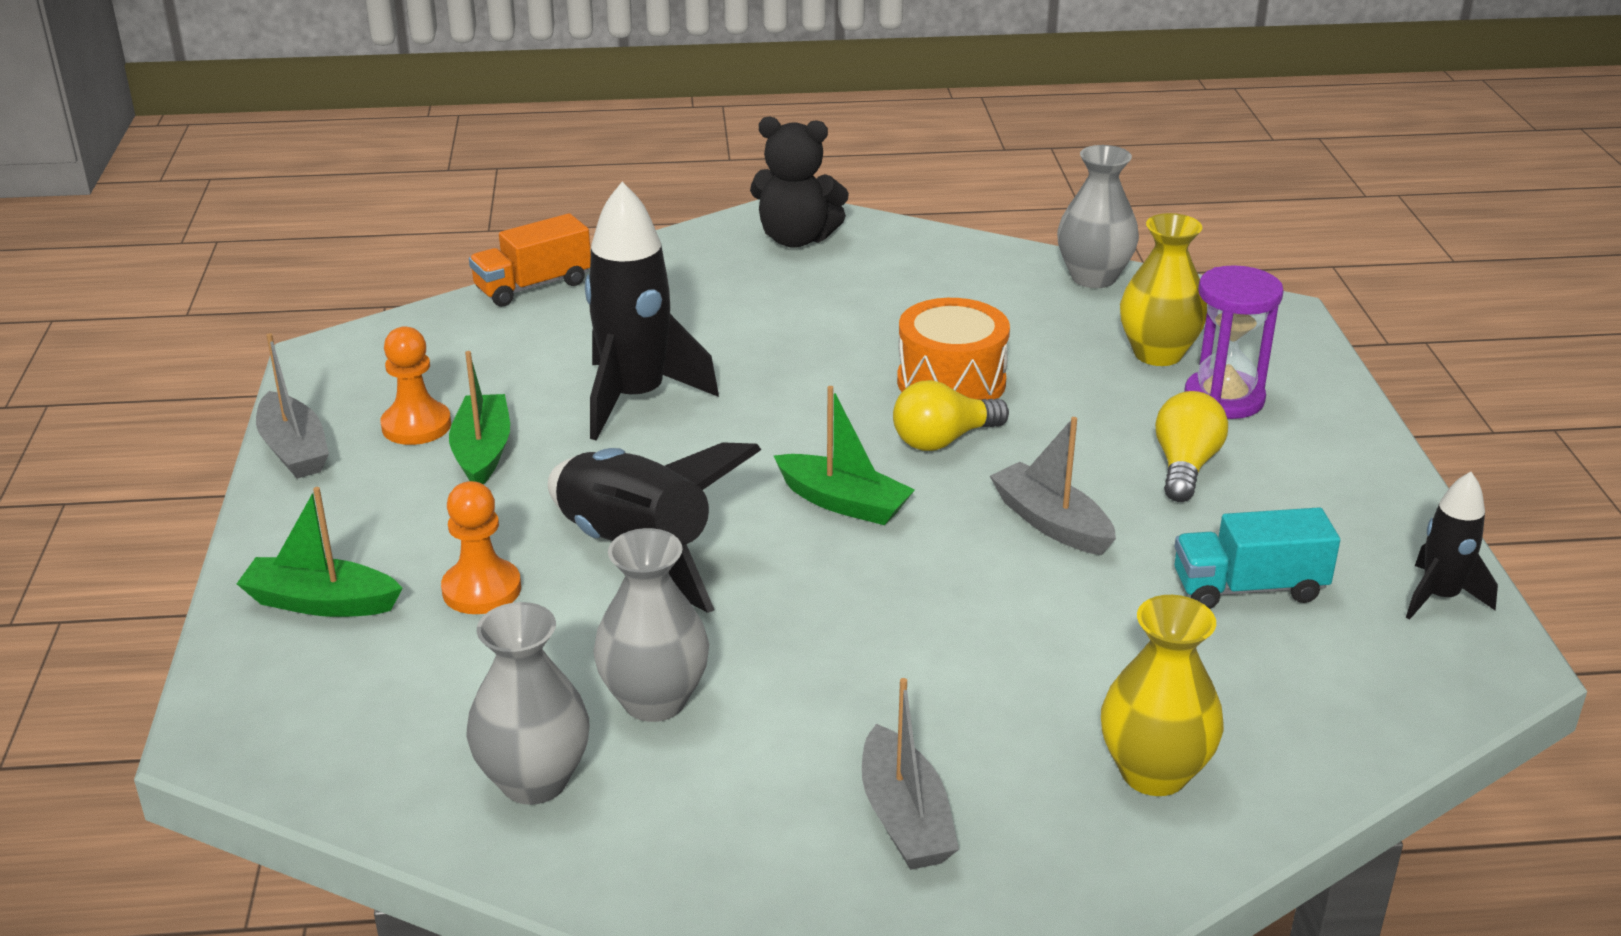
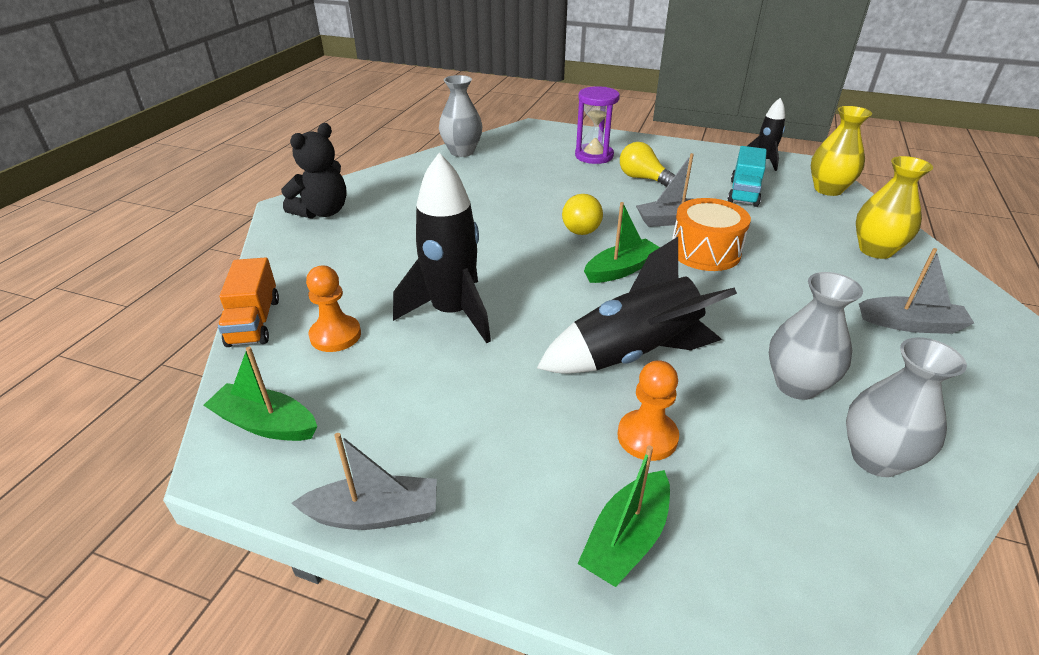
camera: 65 degrees left, 5 degrees up
orange pawn [381,326,451,445] -> orange pawn moved to [306,266,361,352]
green boat [449,351,510,484] -> green boat moved to [204,347,317,441]
orange drum [897,298,1010,400] -> orange drum moved to [672,198,751,271]
yellow vase [1120,213,1207,366] -> yellow vase moved to [811,106,872,196]

